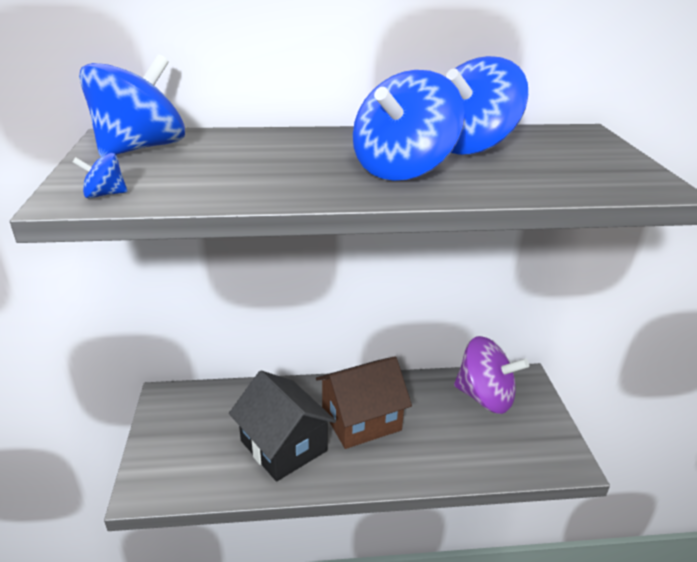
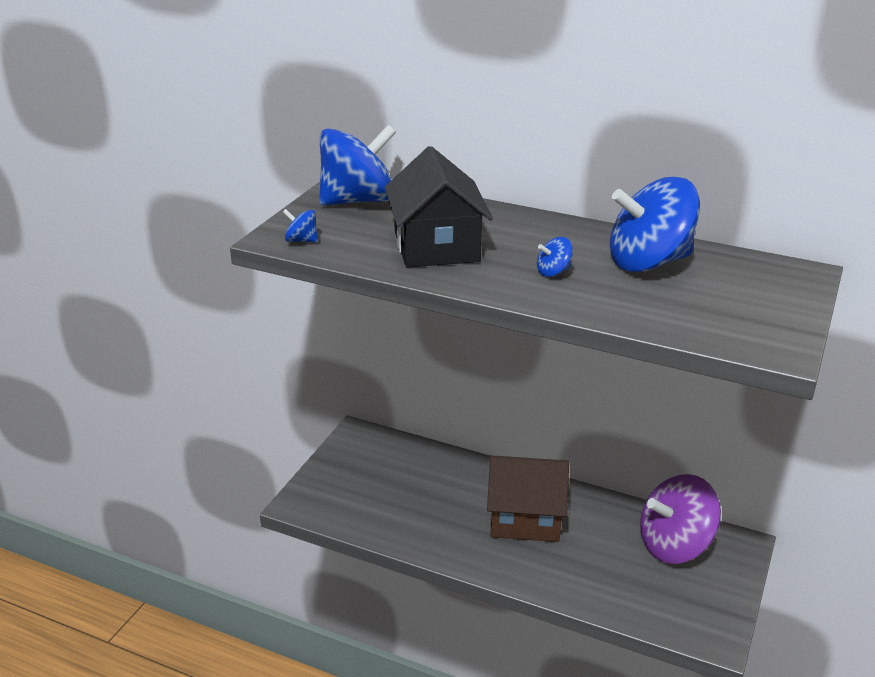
camera: 30 degrees right, 0 degrees up
black house [229,371,336,482] -> black house moved to [384,146,493,267]
blue spinning top [353,70,464,181] -> blue spinning top [537,237,573,277], size x0.41
purple spinning top [454,336,529,414] -> purple spinning top turned 105 degrees clockwise [640,474,721,564]

